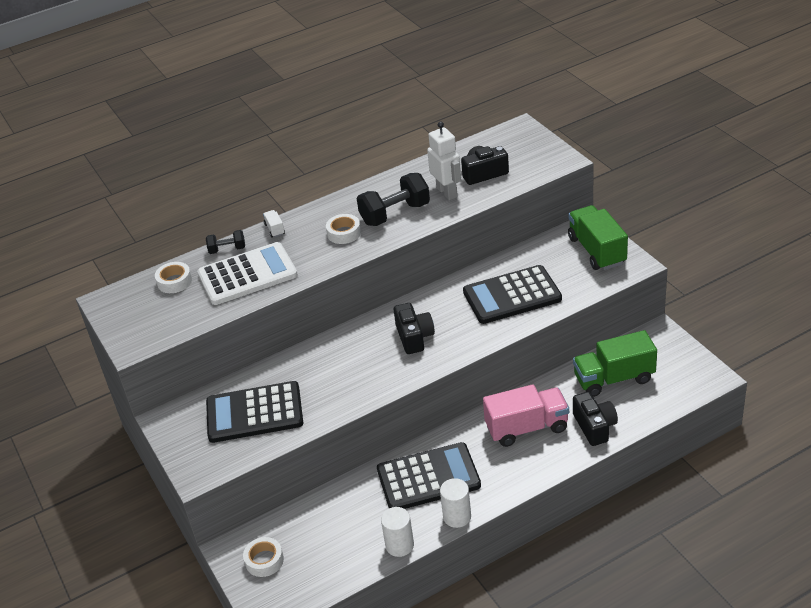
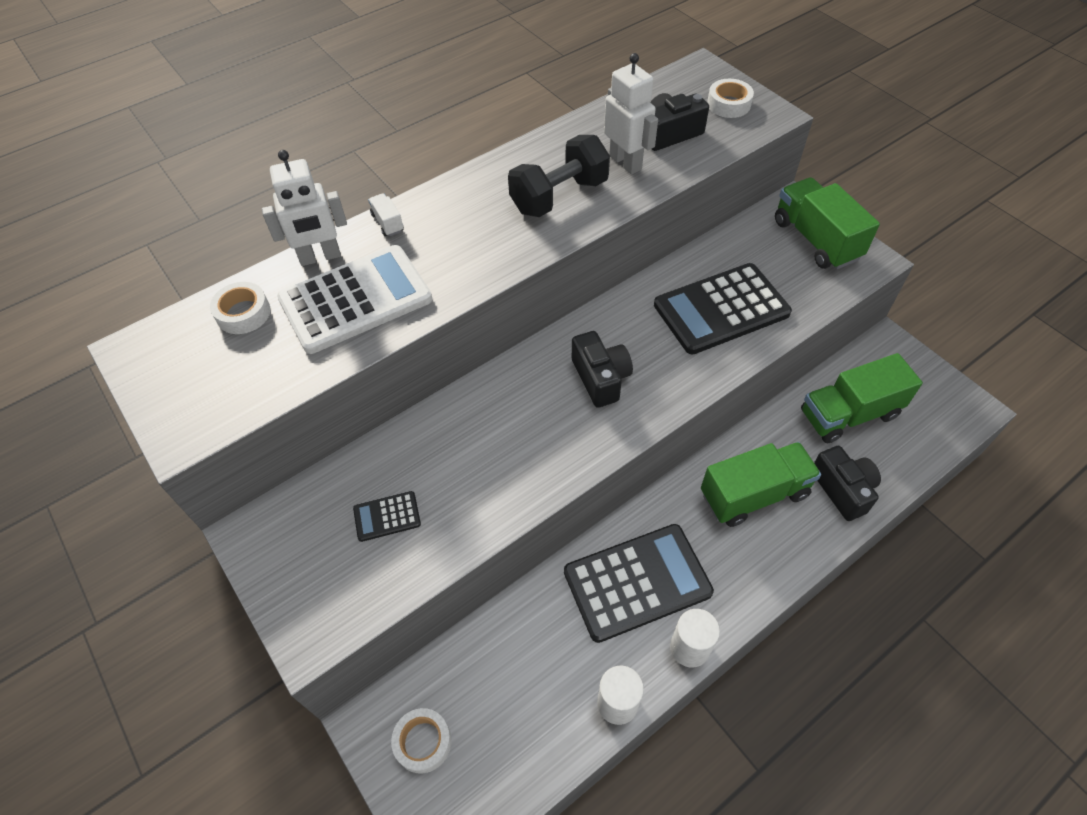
camera: 10 degrees left, 15 degrees up
black dumbbell [206,230,245,254] -> white robot [262,150,347,266]
black calculator [206,381,303,443] -> black calculator [353,491,421,542], size x0.45
white tape [326,214,361,244] -> white tape moved to [707,79,754,118]
pink truck [483,384,569,447] -> green truck [701,442,821,527]

